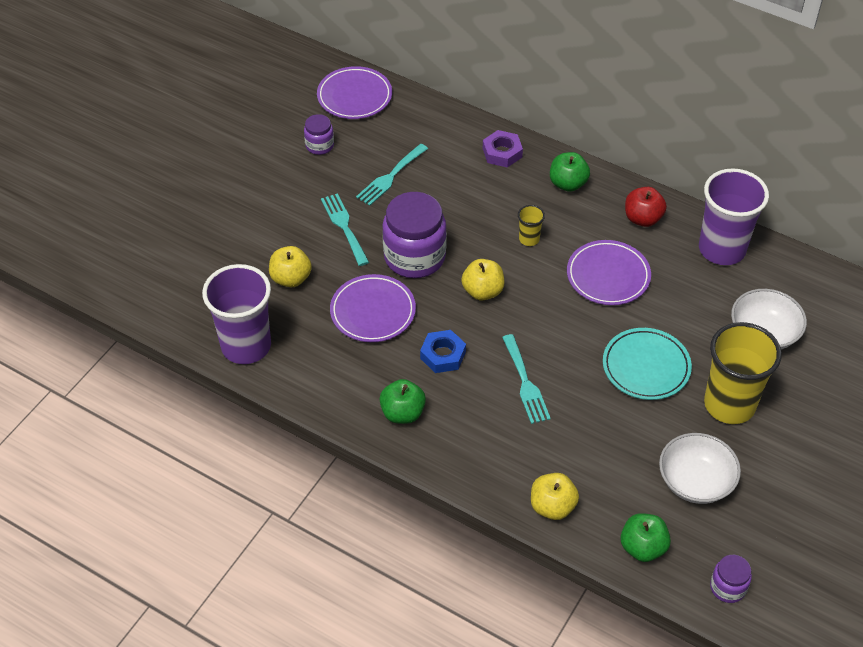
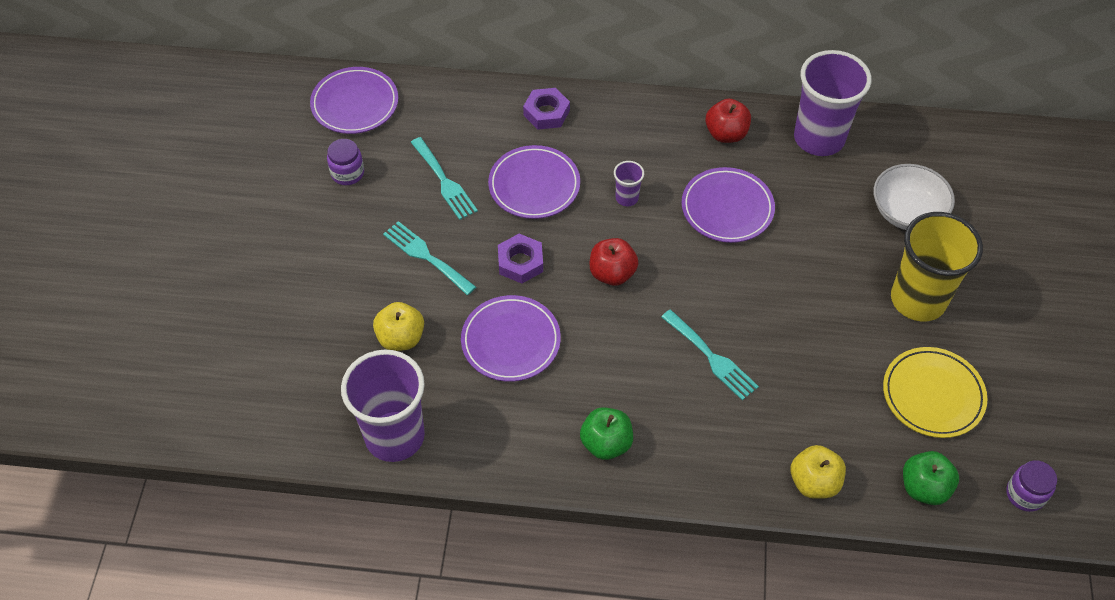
camera: 25 degrees left, 5 degrees up
turquoise fork [356,144,428,206] -> turquoise fork turned 45 degrees counterclockwise [411,137,478,220]
purple jar [382,192,447,278] -> purple nut [498,234,543,283]
blue nut [420,330,466,373] -> none
yellow apple [461,259,504,300] -> red apple [589,238,638,286]
yellow cup [518,205,545,246] -> purple cup [614,161,644,206]
green apple [550,152,590,192] -> none
turquoise plate [603,328,692,400] -> none
white bowl [659,433,741,504] -> yellow plate [883,347,988,438]
none -> purple plate [488,145,580,219]

